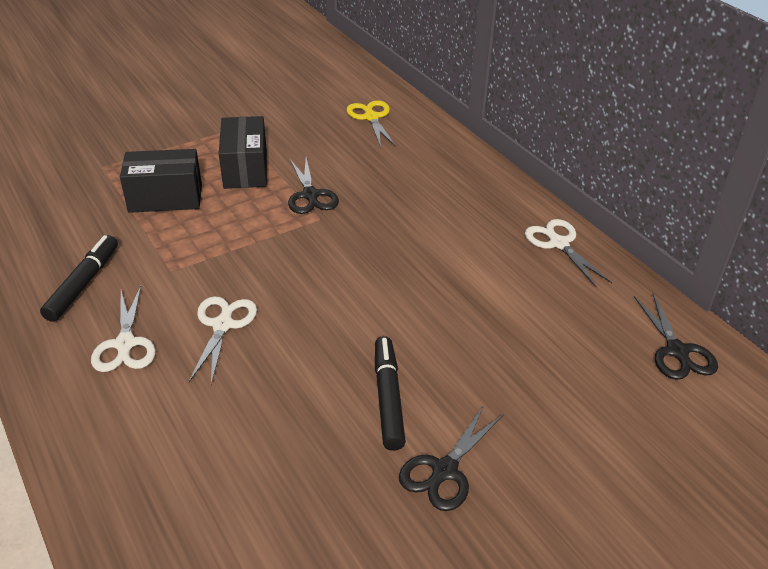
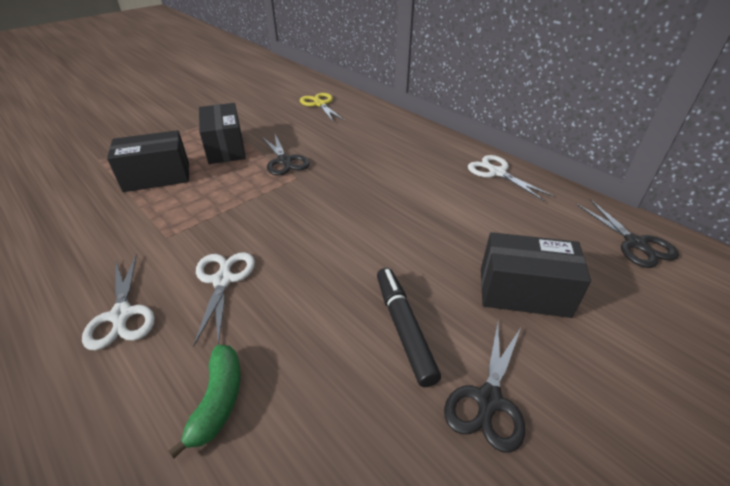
camera: 10 degrees left, 0 degrees up
black marker [40,235,118,322] -> none
none -> green banana [168,345,241,458]
none -> black box [481,232,591,318]

